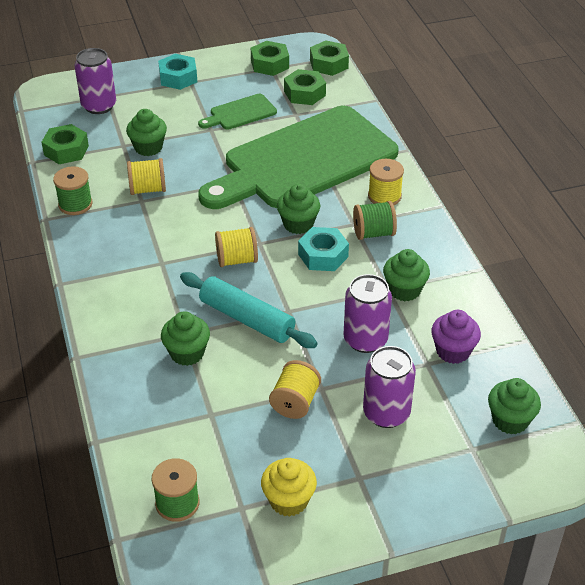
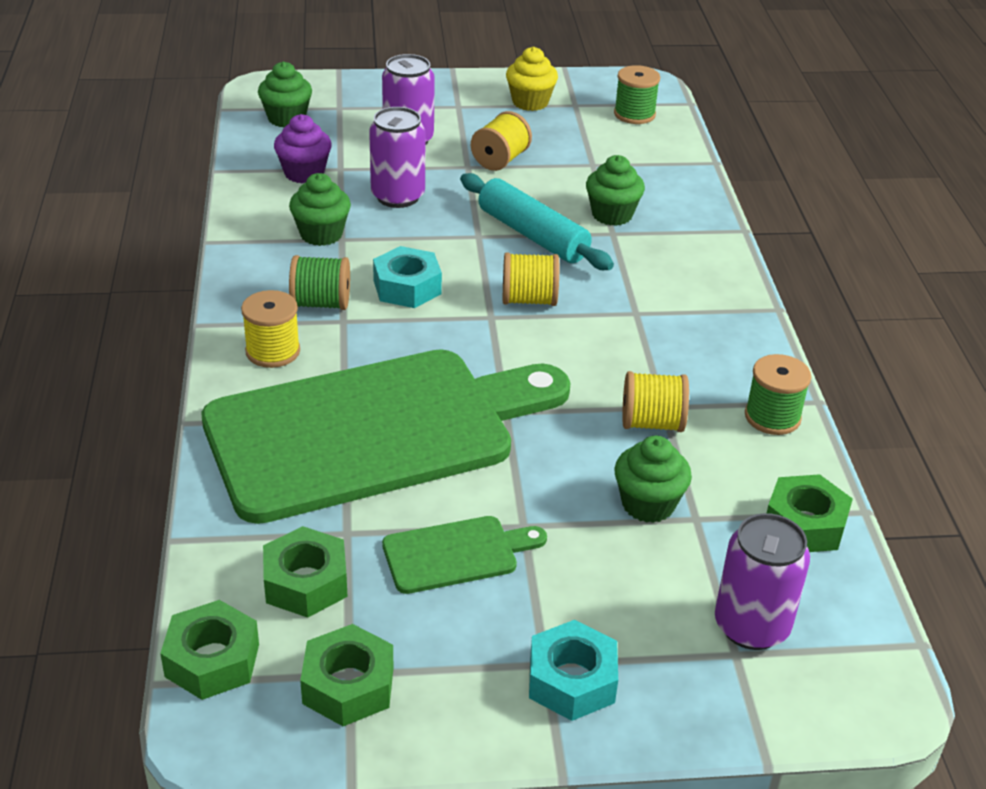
camera: 170 degrees left, 5 degrees down
green cupcake [277,184,320,234] -> none

